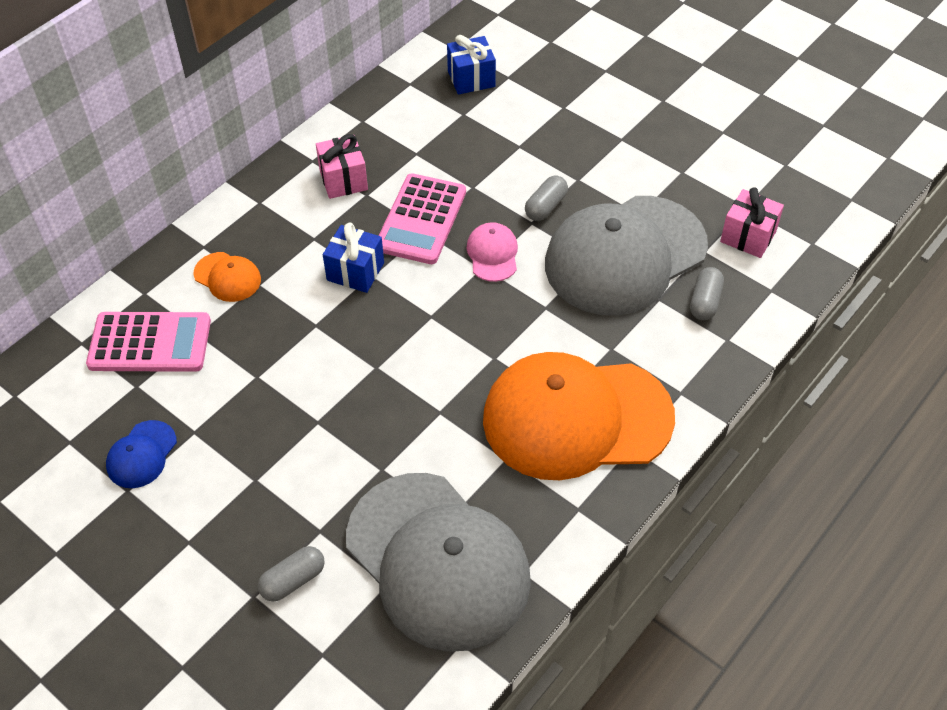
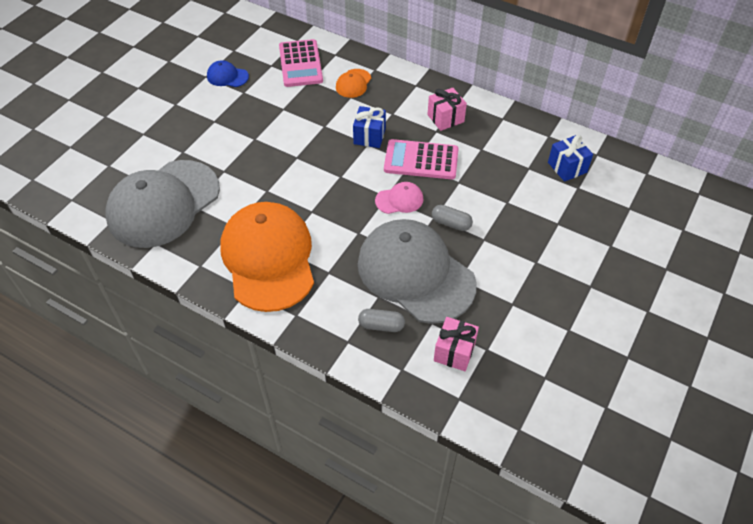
camera: 80 degrees right, 0 degrees up
grey capsule [258,546,325,602] -> none

